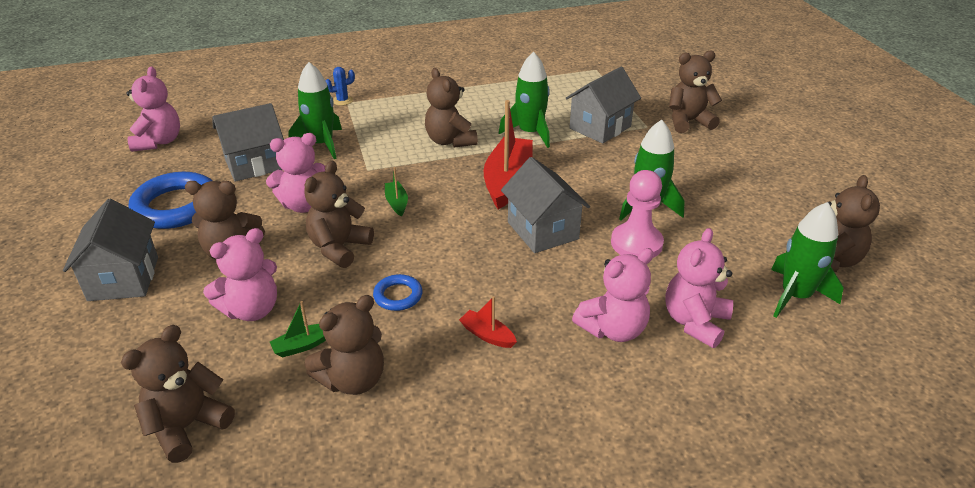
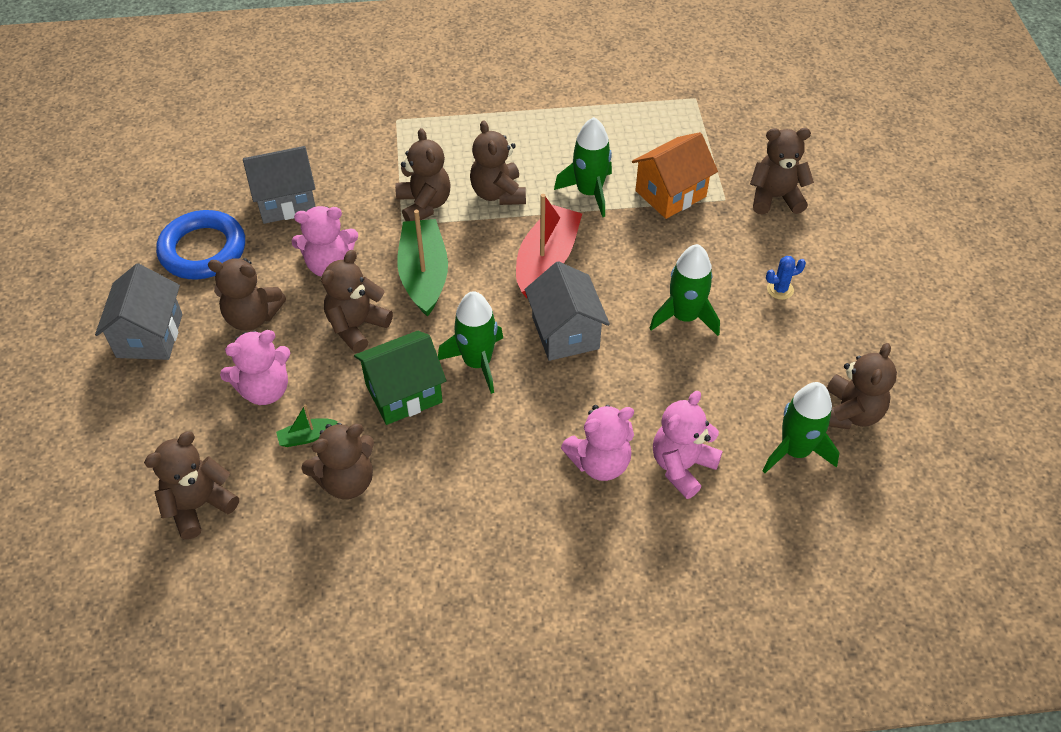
camera: 10 degrees right, 15 degrees up
pink teddy bear [126,66,180,152] -> none
green rocket [288,62,342,159] -> green rocket moved to [438,291,503,394]
blue cactus [326,67,355,106] -> blue cactus moved to [766,256,806,300]
blue ring [373,274,423,311] -> green house [354,331,446,425]
green boat [385,167,408,216] -> green boat [397,210,448,317], size x2.19
red boat [459,296,517,348] -> none
grey house [566,67,641,144] -> orange house [632,132,718,219]
pink pawn [611,170,664,258] -> none
none -> brown teddy bear [395,128,451,221]

